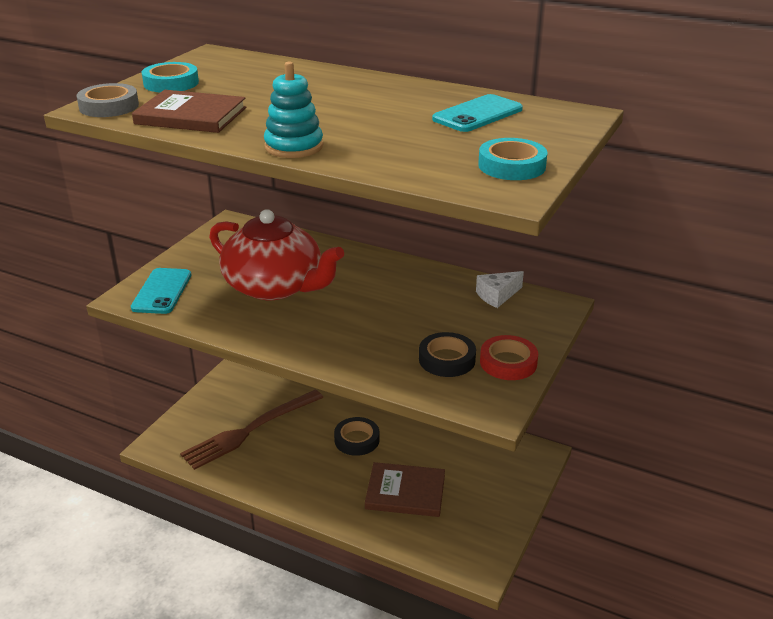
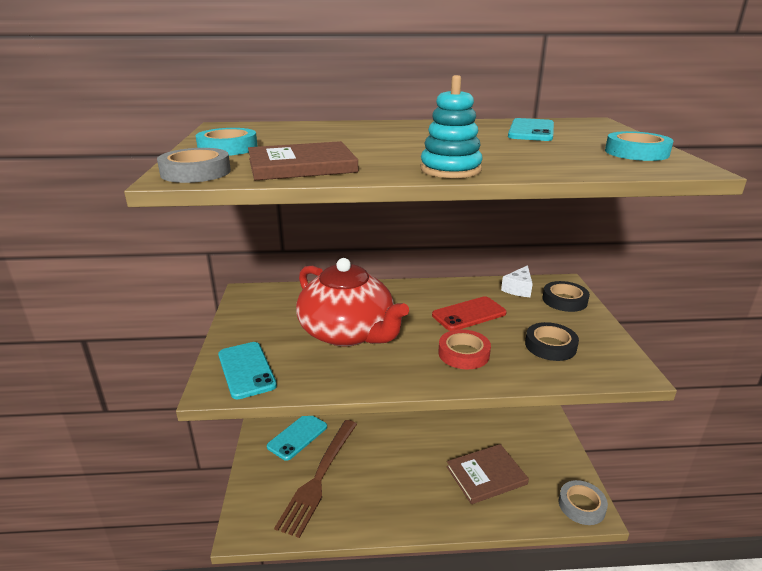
camera: 30 degrees left, 5 degrees down
red teapot [209,209,344,300] -> red teapot turned 45 degrees clockwise [296,258,409,346]
black tape [334,417,379,456] -> black tape moved to [543,281,590,312]
red tape [480,335,538,380] -> red tape moved to [438,329,491,369]
none -> turquoise phone [267,416,327,461]
none -> red phone [432,296,507,331]
none -> grey tape [559,480,608,525]

